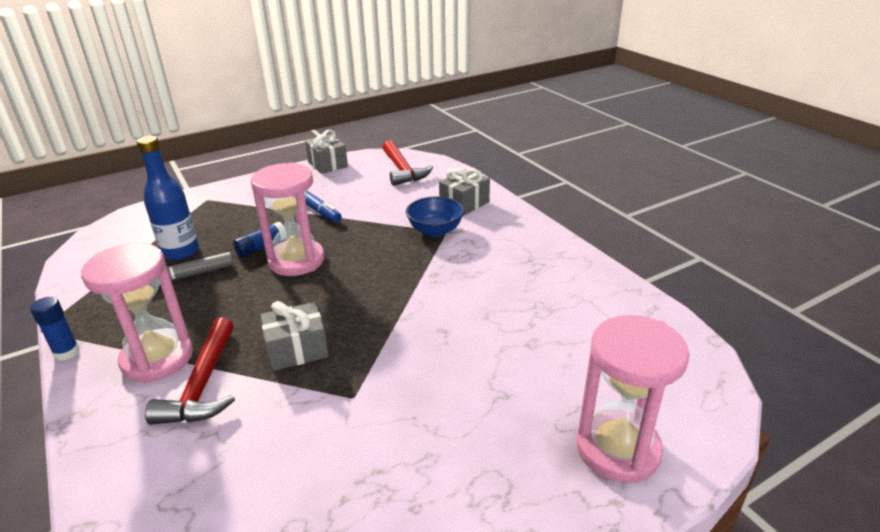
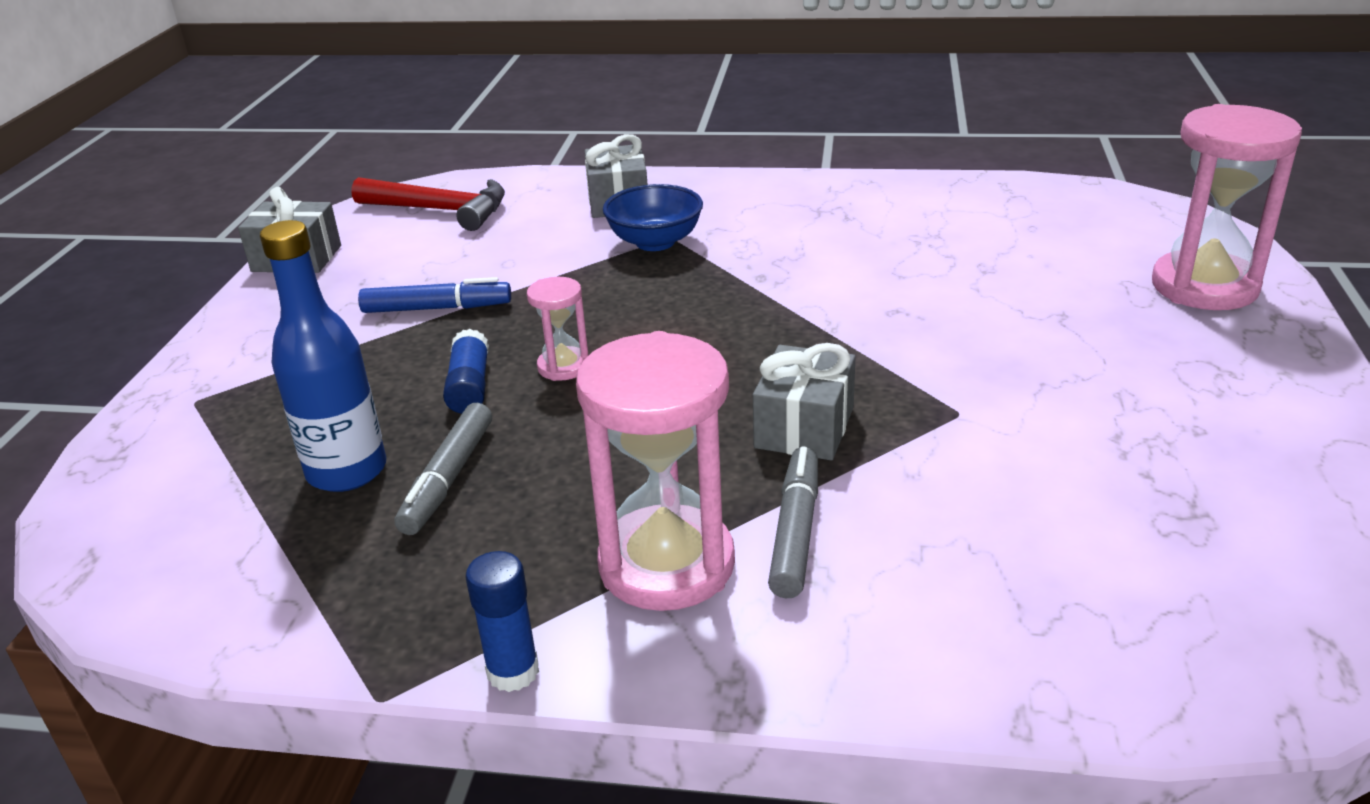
camera: 50 degrees left, 0 degrees up
red hammer [145,317,235,425] -> grey marker [768,446,818,598]
pink hourglass [251,162,325,276] -> pink hourglass [527,277,589,381], size x0.49

